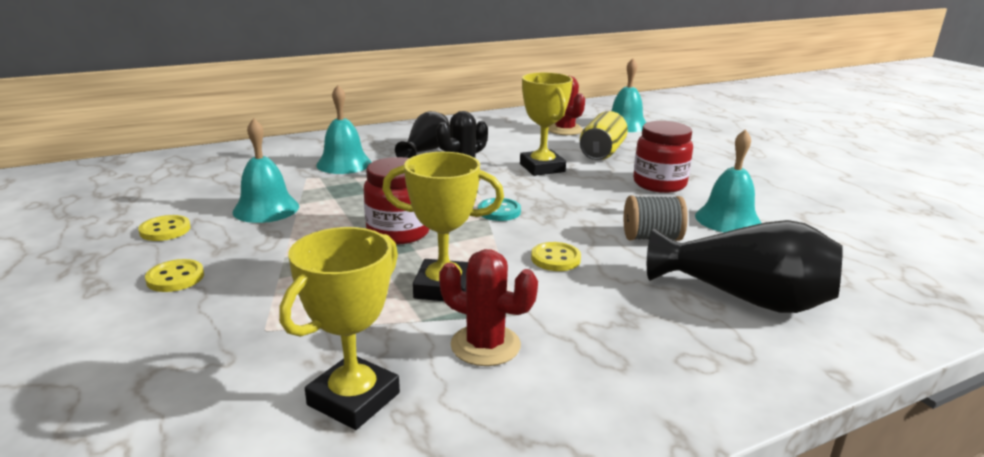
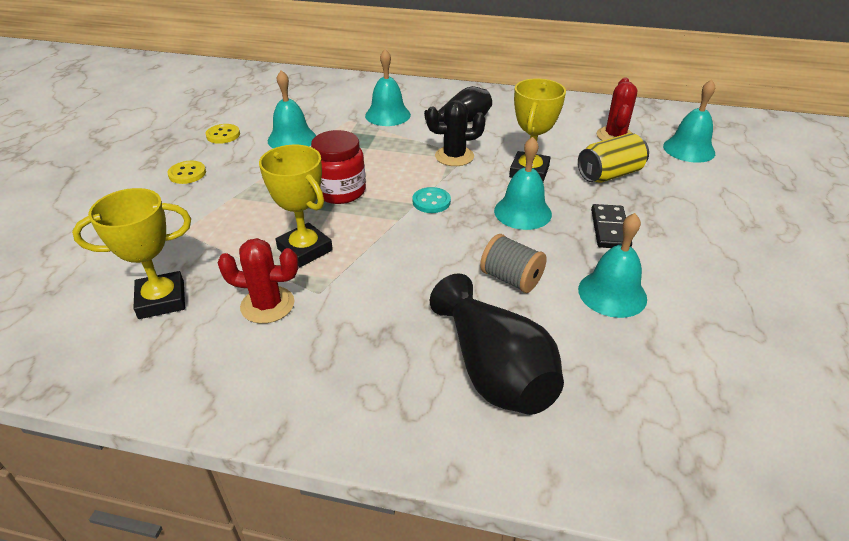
camera: 40 degrees right, 15 degrees up
red cactus [439,249,538,366] -> red cactus turned 60 degrees counterclockwise [217,238,298,324]
yellow button [531,242,581,271] -> none
red jar [633,121,693,193] -> black domino [591,204,632,248]
none -> turquoise bell [494,137,552,230]

